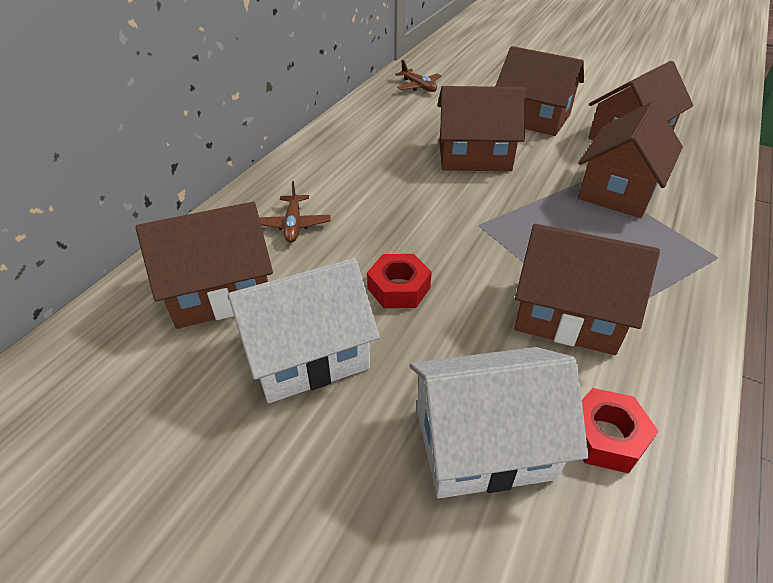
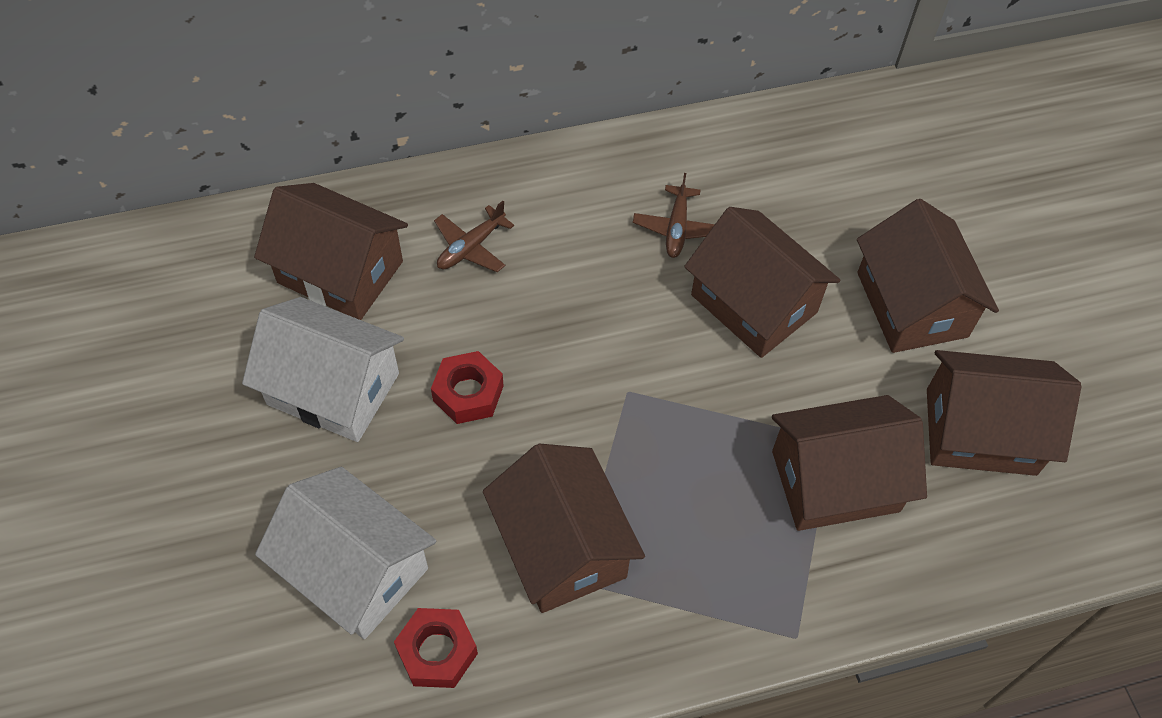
camera: 45 degrees right, 15 degrees up
brown plane [395,60,441,92] -> brown plane moved to [633,173,715,258]

